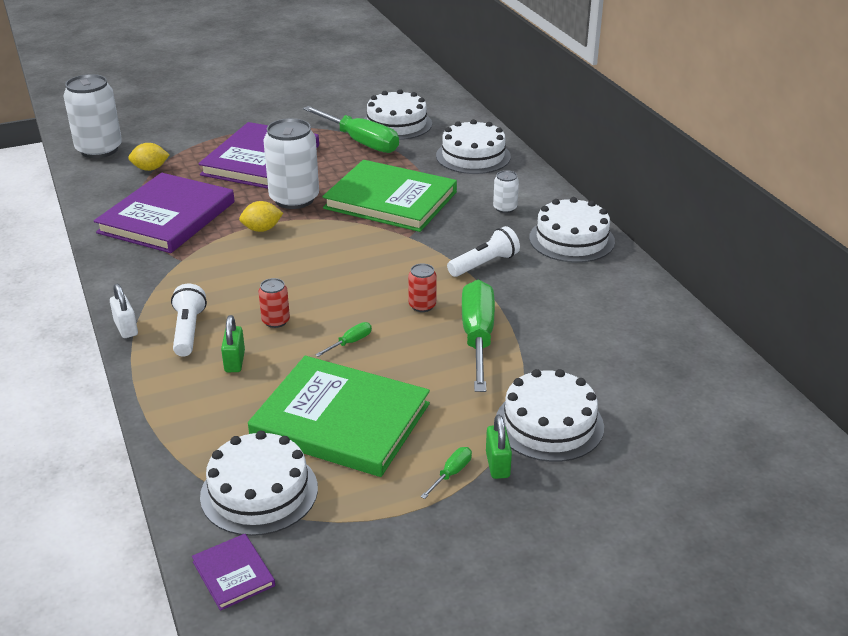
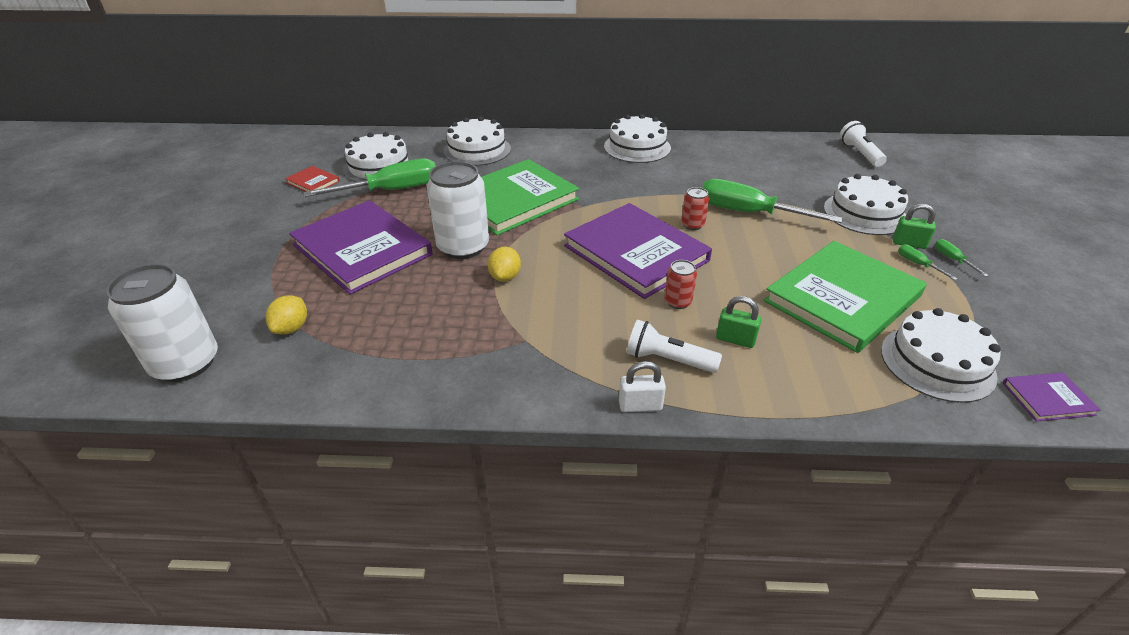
camera: 65 degrees left, 5 degrees up
purple book [94,173,235,253] -> purple book moved to [564,203,712,299]
green screwdriver [315,322,372,357] -> green screwdriver moved to [935,239,989,277]
white flashlight [447,226,520,277] -> white flashlight moved to [840,121,887,167]
white can [493,170,519,213] -> none
none -> red book [285,166,340,192]

